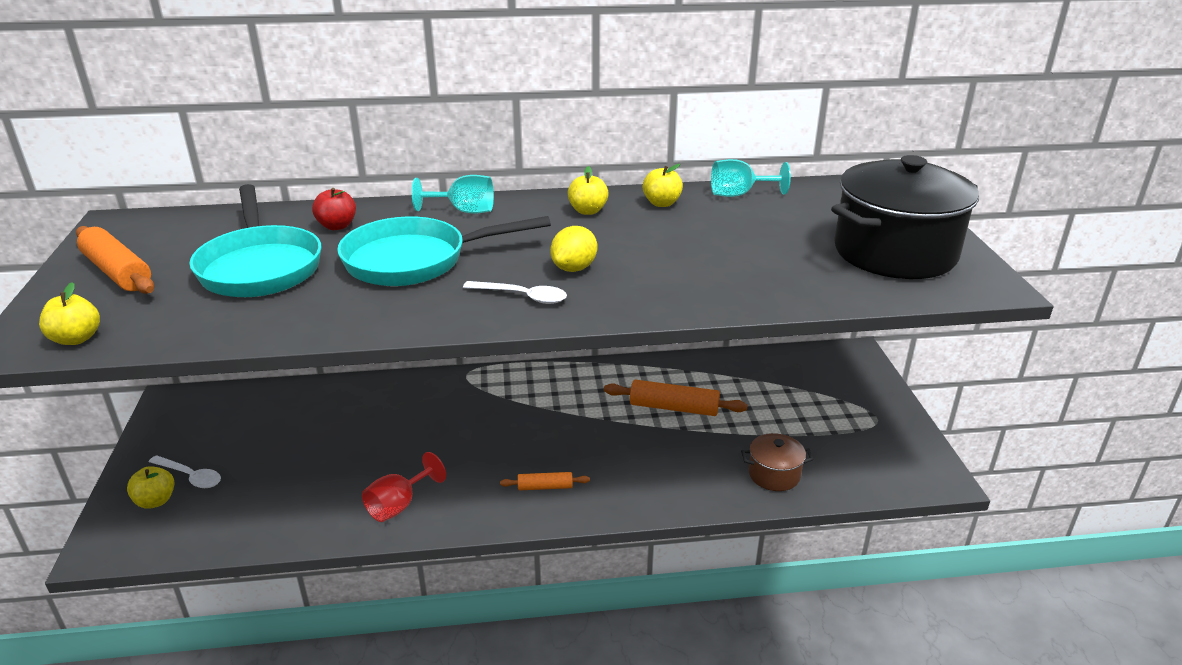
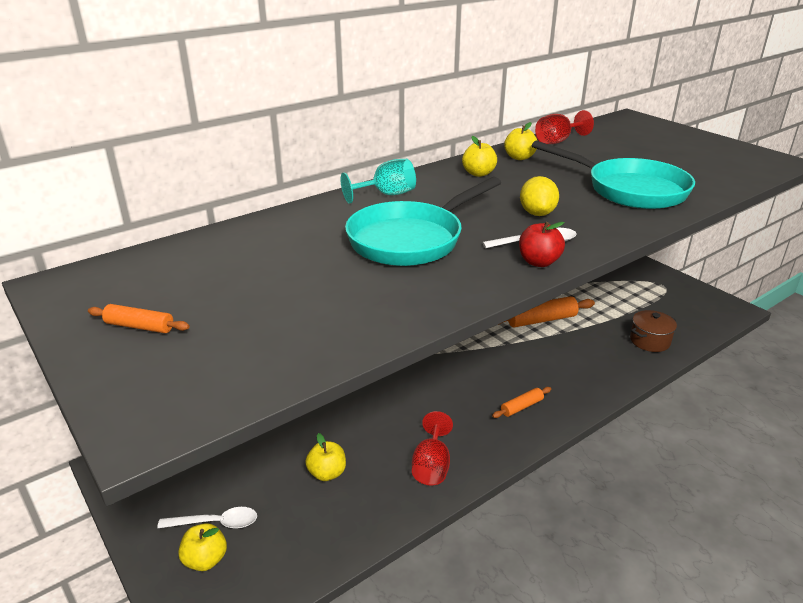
camera: 30 degrees left, 0 degrees up
yellow apple [39,282,100,345] -> yellow apple moved to [305,433,346,481]
orange rolling pin [76,226,154,294] -> orange rolling pin [88,304,190,333], size x0.56
turquoise pan [189,184,321,297] -> turquoise pan moved to [531,141,695,209]
red apple [312,188,356,230] -> red apple moved to [519,222,565,267]
turquoise goblet [711,159,791,197] -> red goblet [535,110,594,144]
black pot [831,155,979,279] -> none

